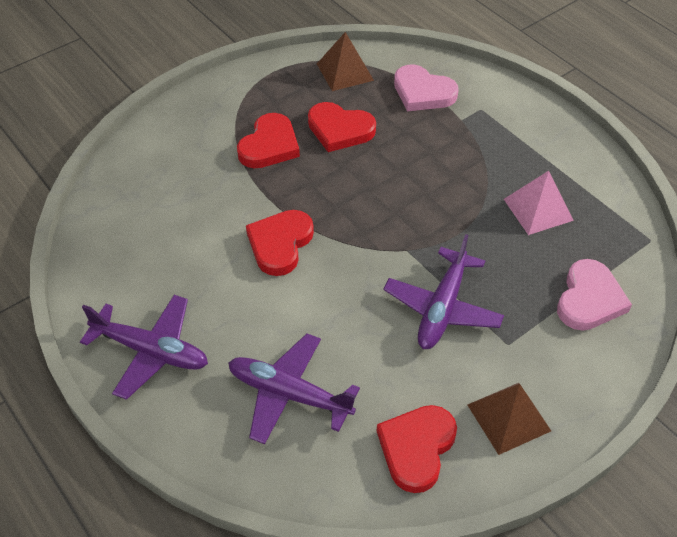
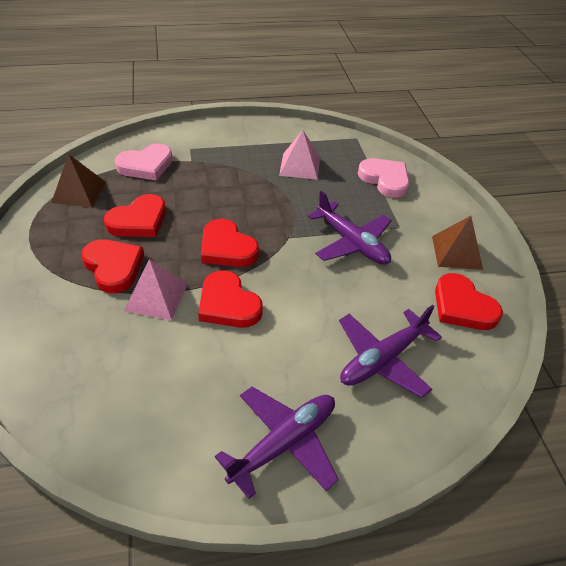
camera: 65 degrees left, 5 degrees down
none -> pink pyramid [124,259,188,320]
none -> red heart [201,219,259,267]

